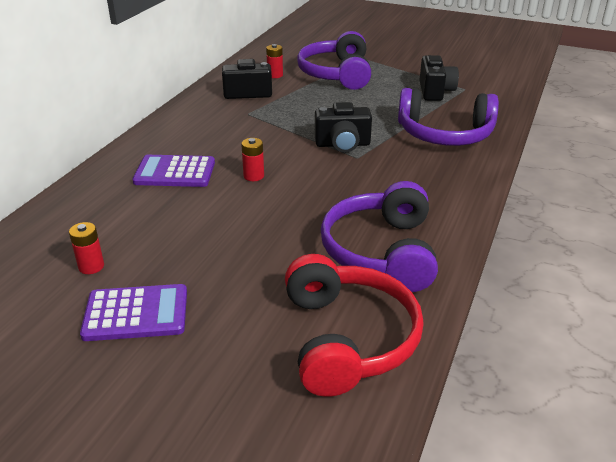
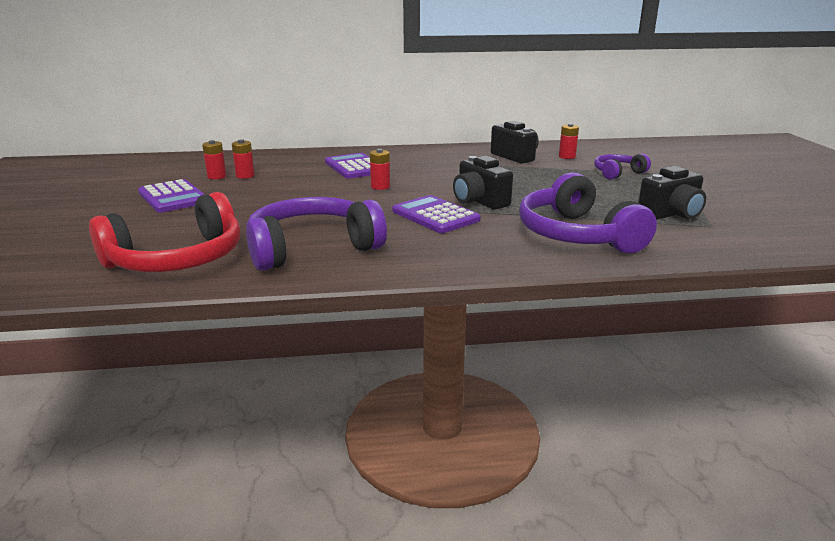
camera: 60 degrees right, 10 degrees down
purple headphones [297,31,371,90] -> purple headphones [594,154,651,180], size x0.53
none -> red battery [232,139,255,179]
none -> purple calculator [392,195,481,233]

